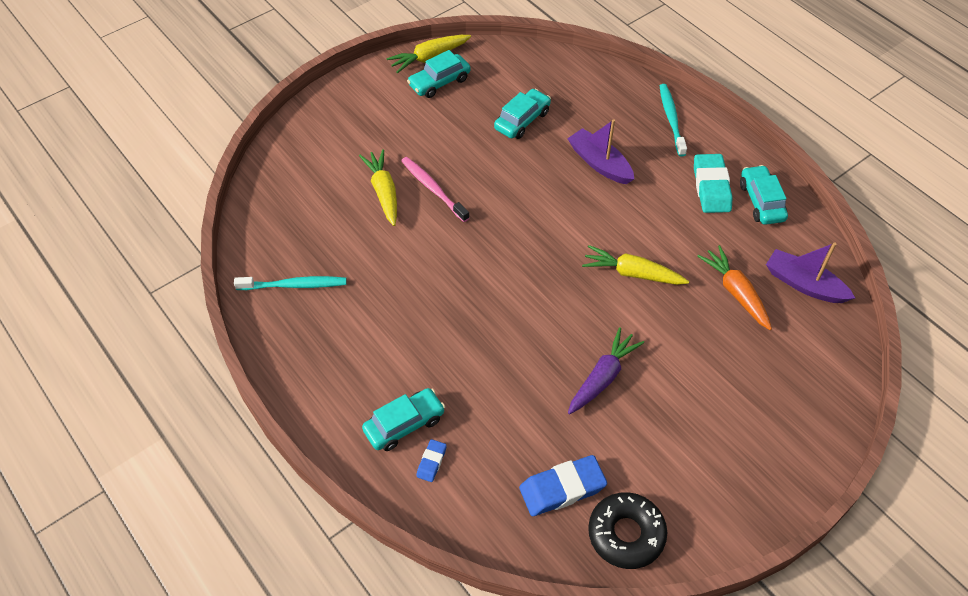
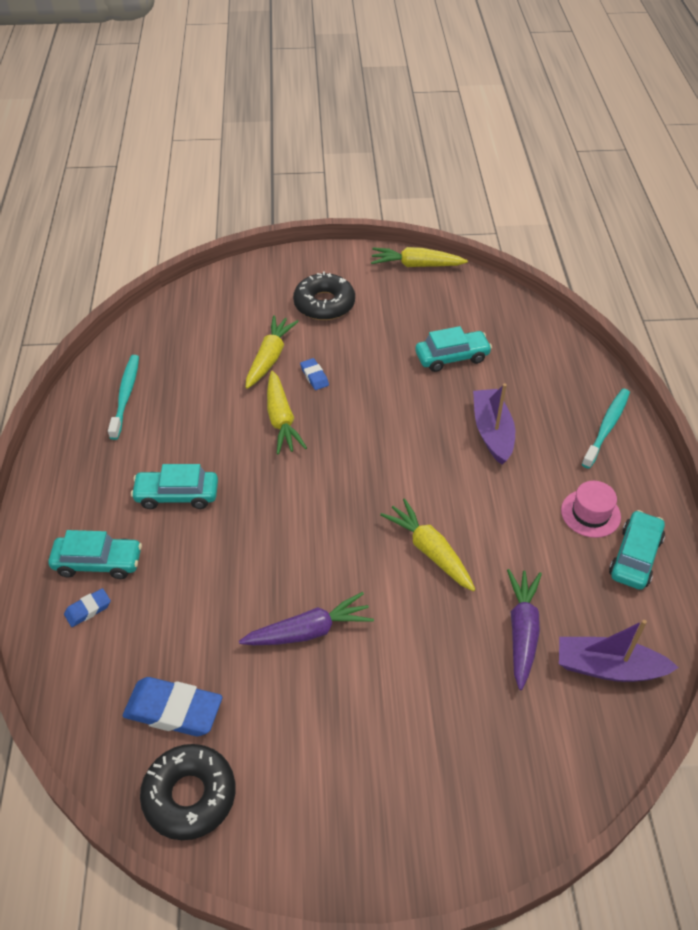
camera: 35 degrees right, 5 degrees down
turquoise toothbrush [234,276,346,290] -> turquoise toothbrush turned 120 degrees counterclockwise [108,355,139,440]
pink toothbrush [401,157,469,222] -> blue eraser [300,358,329,390]
turquoise car [407,50,471,98] -> turquoise car moved to [131,464,218,509]
turquoise eraser [694,154,733,213] -> pink hat [561,481,621,538]
orange carrot [697,245,772,330] -> purple carrot [507,569,542,690]
purple boat [766,242,855,303] -> purple boat turned 60 degrees counterclockwise [559,620,679,682]
none -> yellow carrot [267,371,307,454]
none -> black donut [293,272,355,320]

